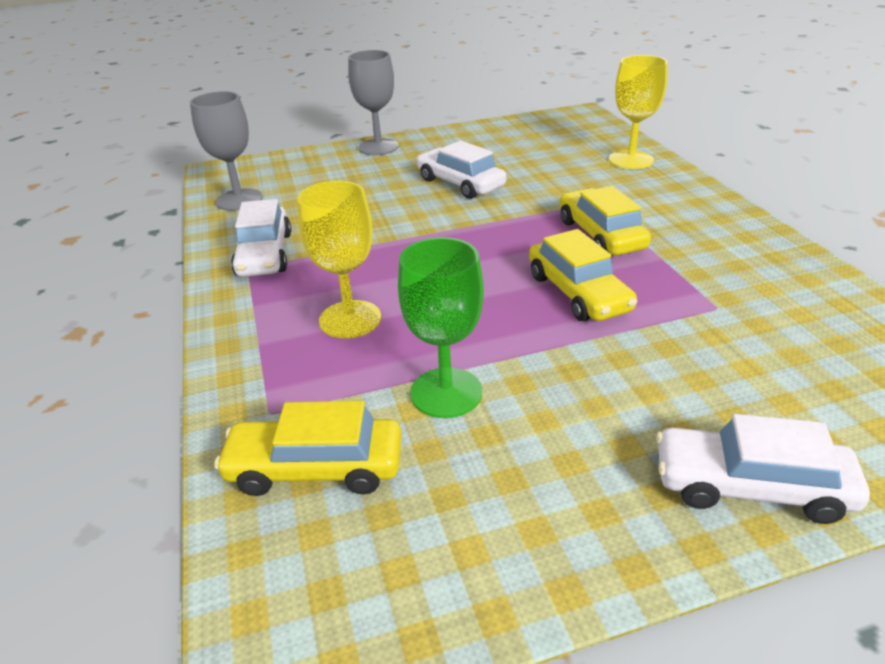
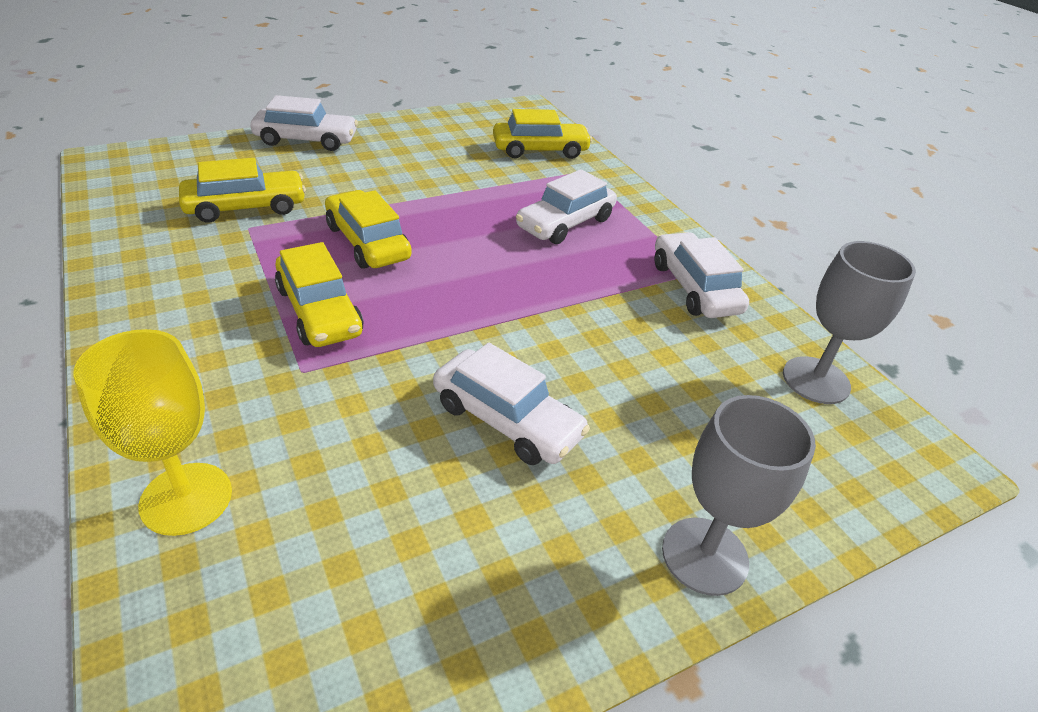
camera: 165 degrees right, 5 degrees up
yellow goblet [297,181,381,338] -> white car [516,169,617,244]
green goblet [398,237,484,418] -> none
none -> yellow car [179,158,306,223]

